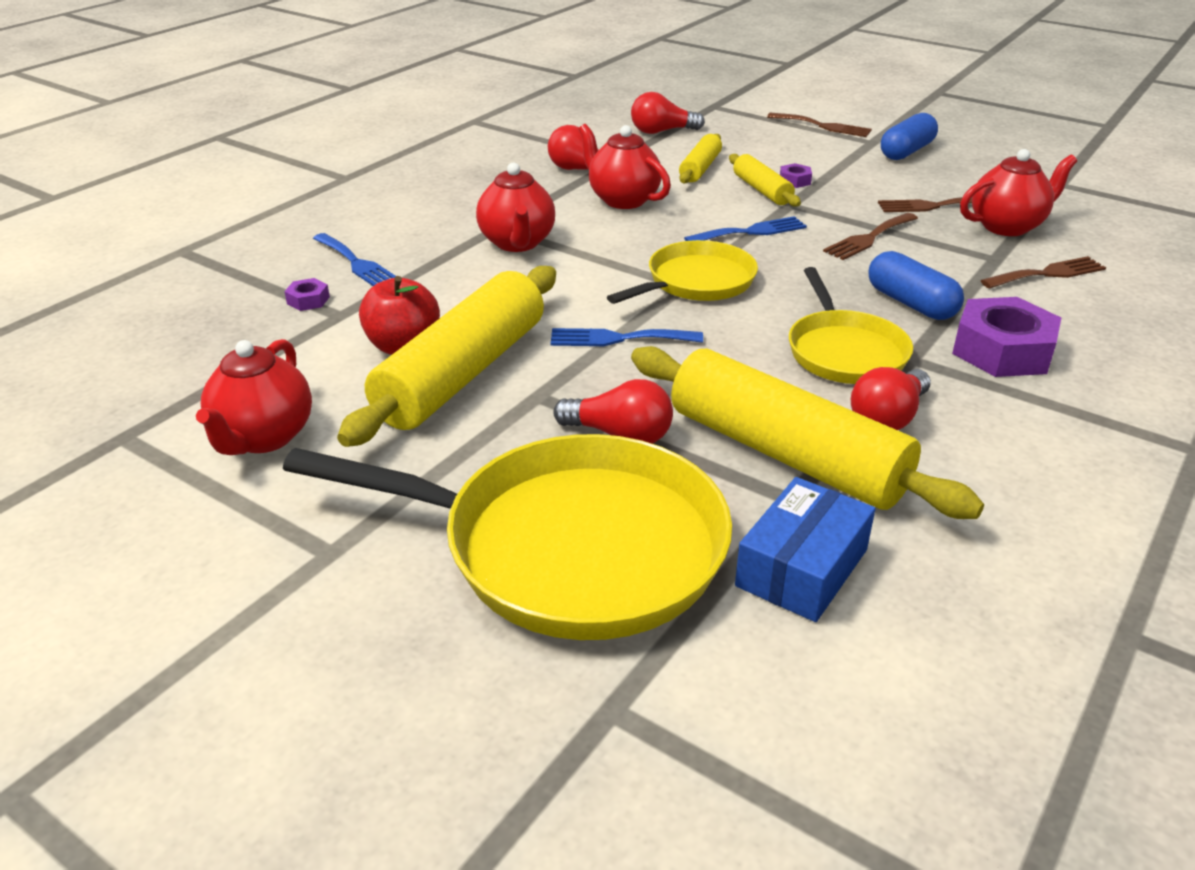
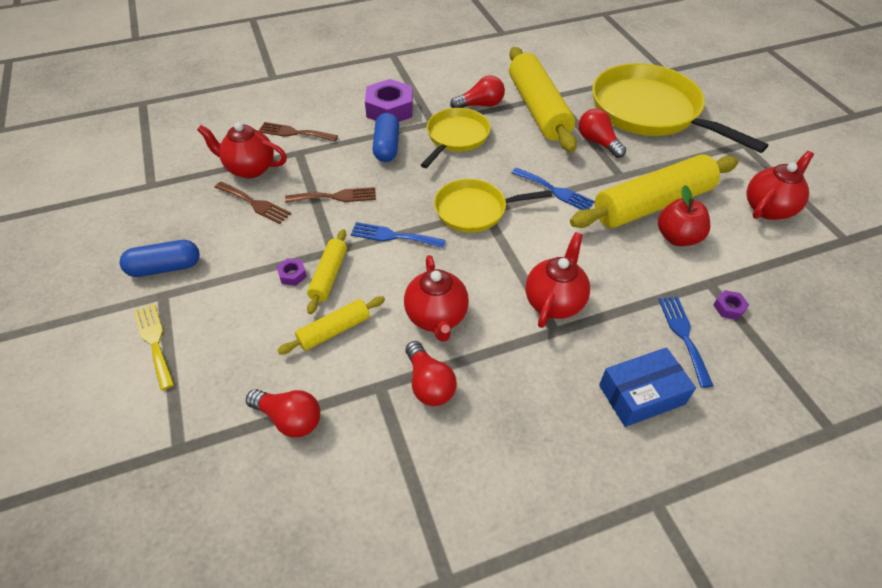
camera: 145 degrees left, 15 degrees up
blue box [735,477,875,622] -> blue box moved to [599,347,696,427]
brown fork [767,113,872,137] -> yellow fork [134,304,174,390]

